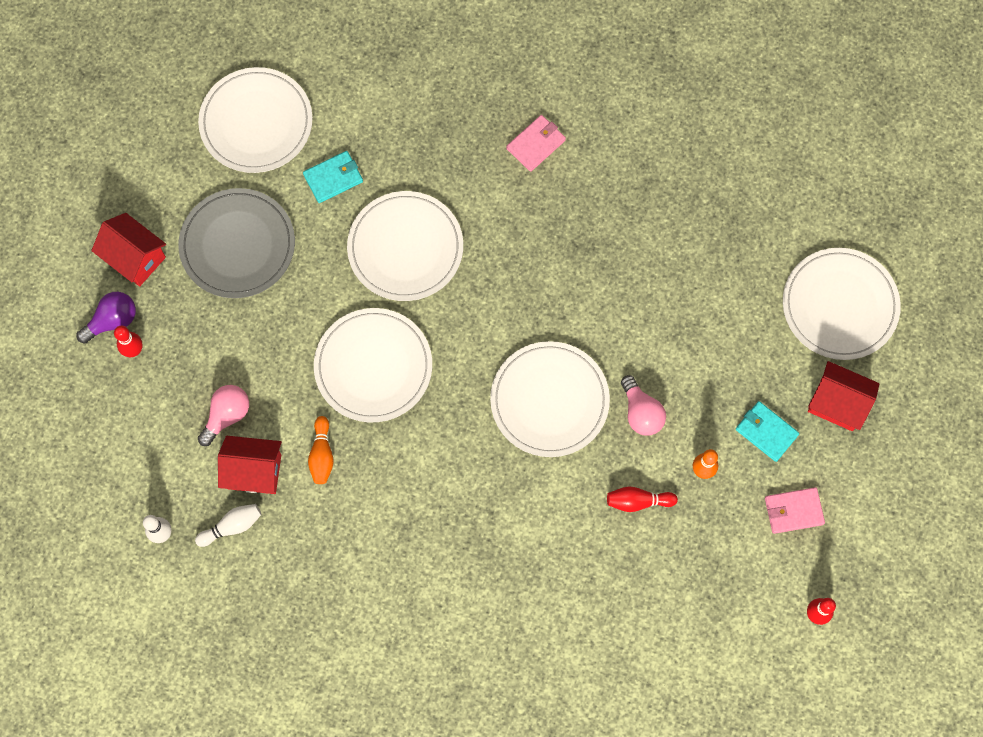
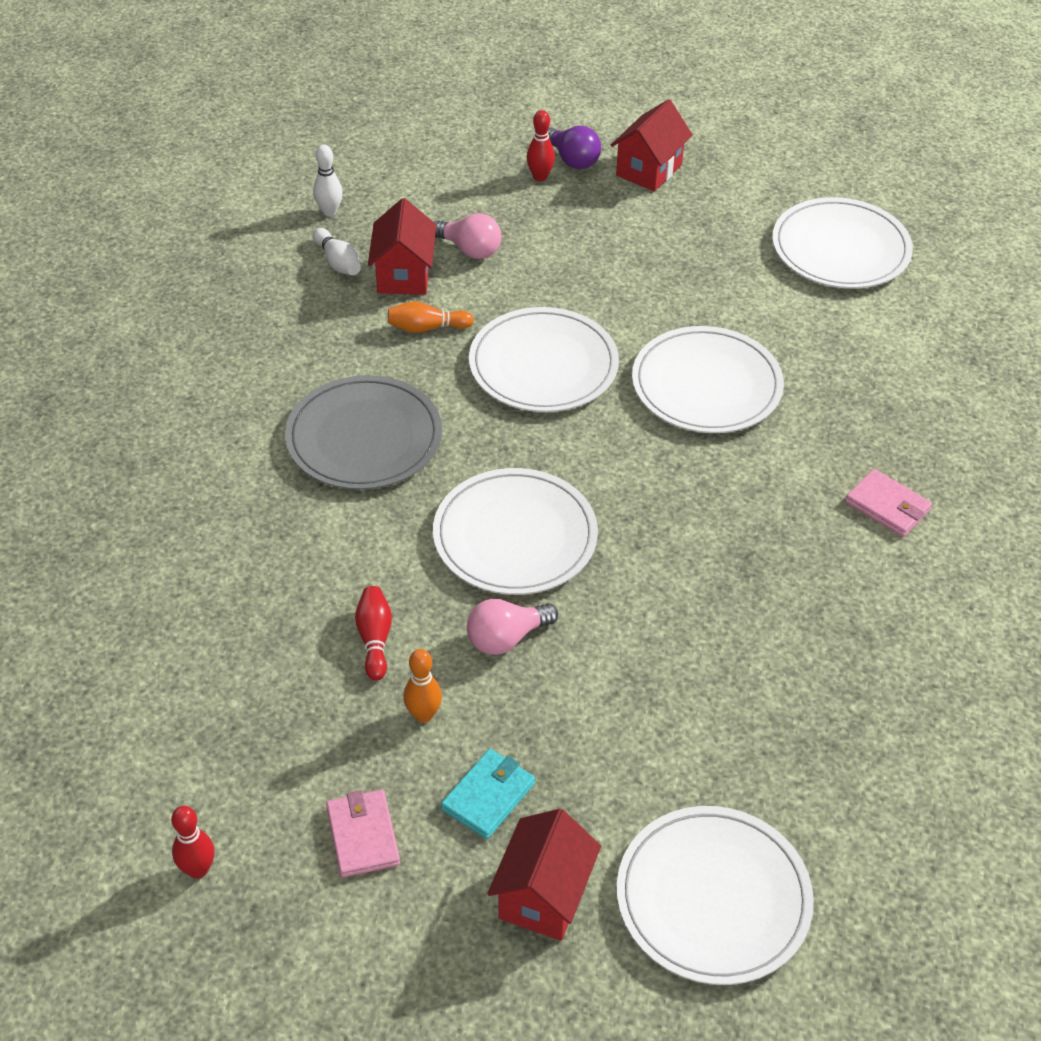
camera: 85 degrees right, 25 degrees down
grey plate [178,188,295,298] -> grey plate moved to [285,375,442,490]
turquoise wallet [303,151,363,203] -> none

